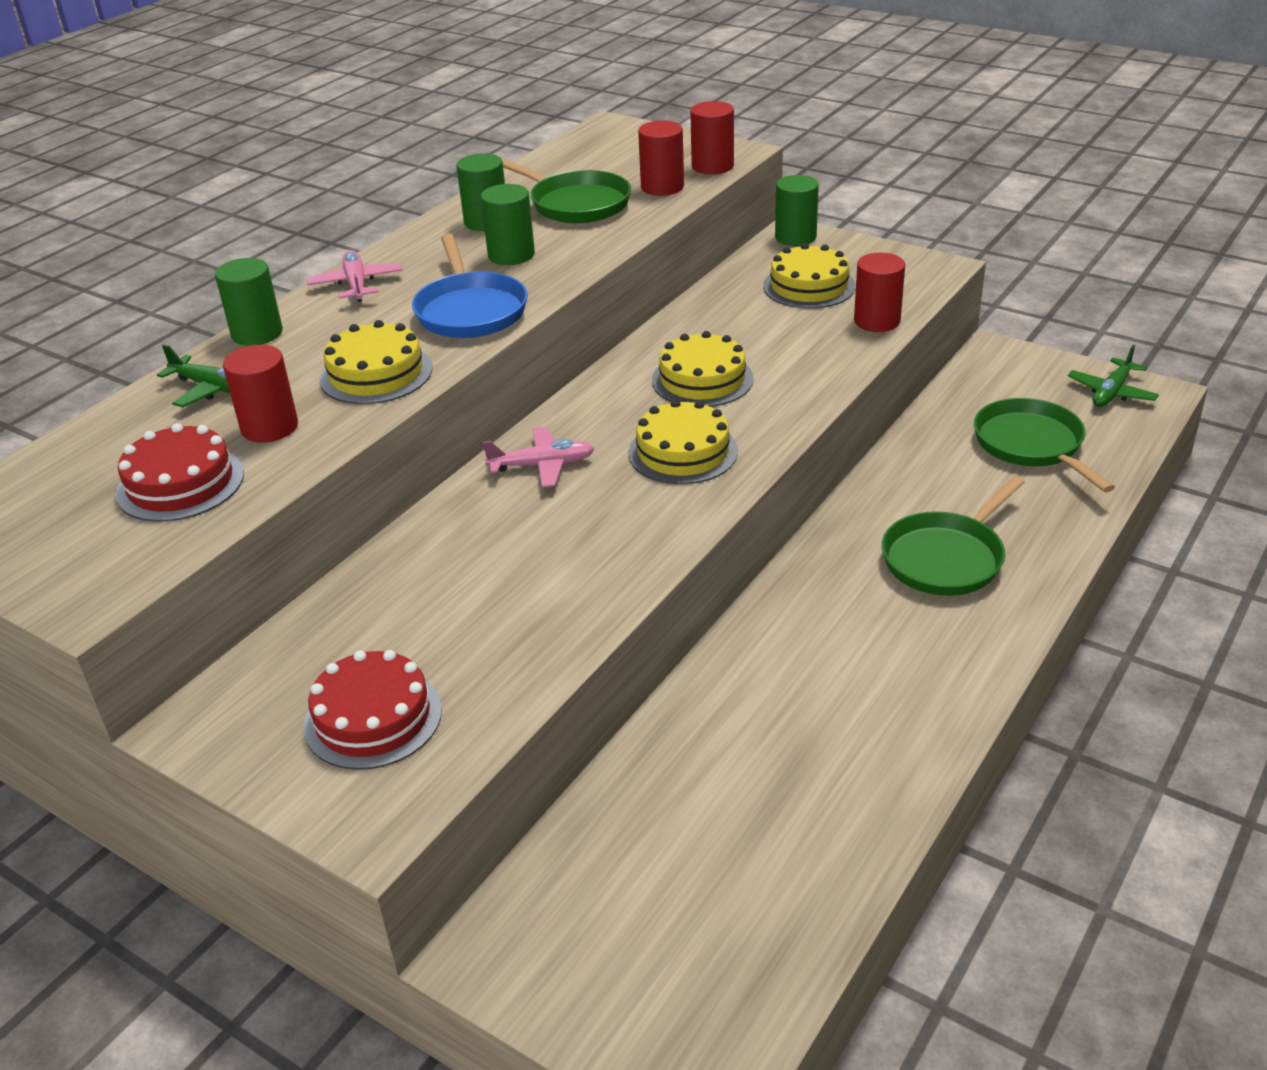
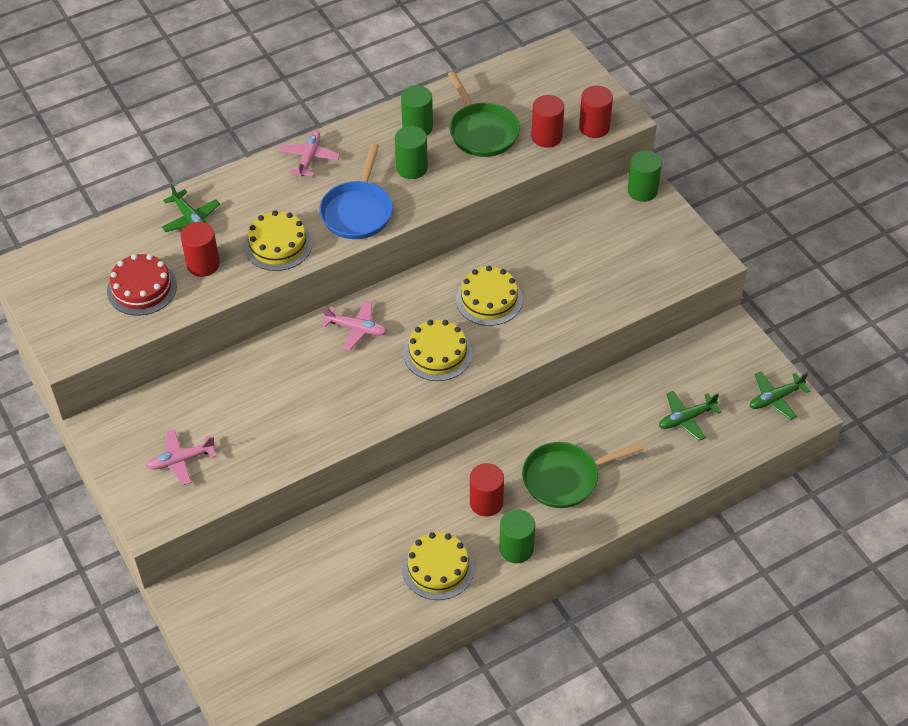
camera: 25 degrees right, 15 degrees up
green cylinder [215,258,283,346] -> green cylinder moved to [499,509,535,563]
red cake [303,650,442,770] -> pink plane [146,430,216,485]
yellow cake [763,243,856,309] -> yellow cake moved to [402,532,474,600]
red cylinder [854,253,905,332] -> red cylinder moved to [470,463,504,517]
green pan [974,398,1115,492] -> green plane [659,391,721,441]

